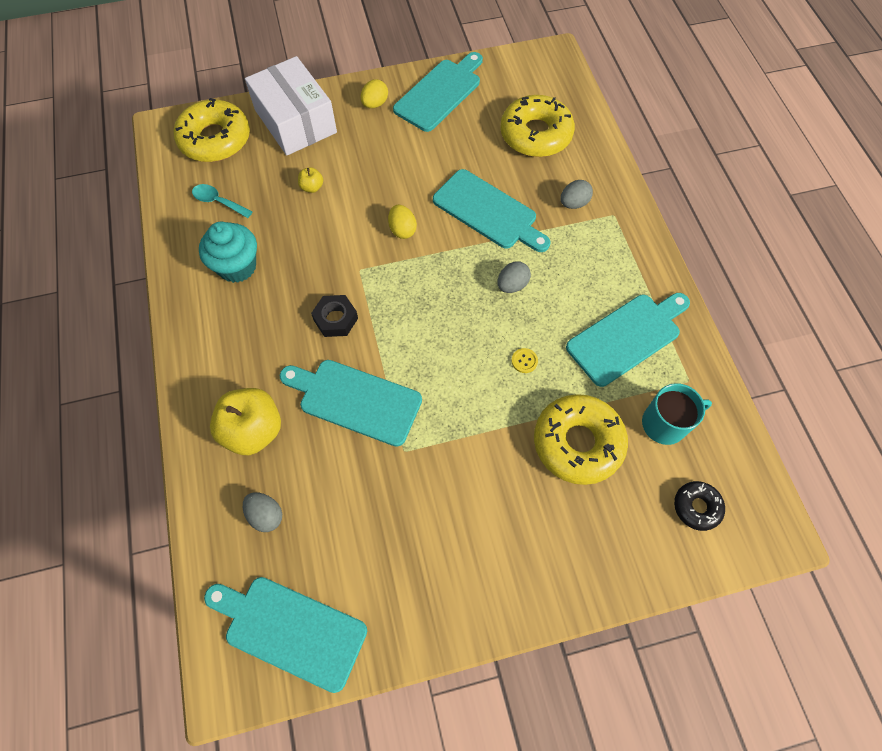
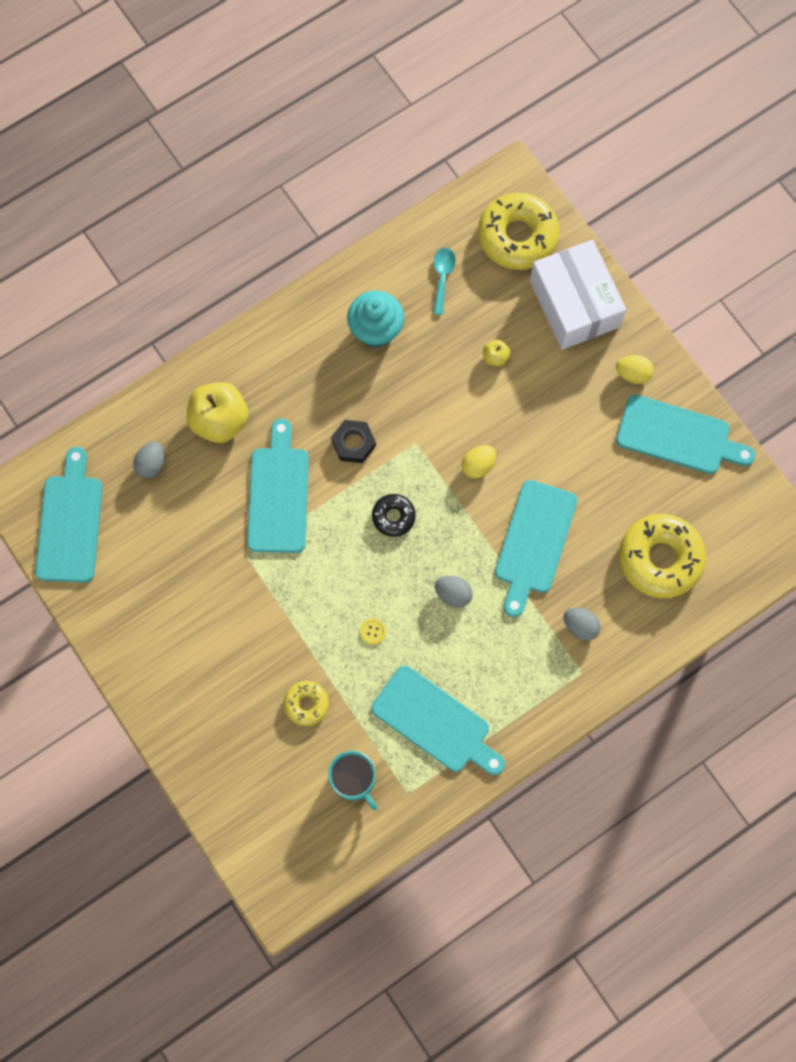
camera: 70 degrees right, 10 degrees up
white box [245,56,337,156] -> white box turned 60 degrees counterclockwise [530,240,626,350]
yellow donut [534,394,628,485] -> yellow donut [284,681,329,726], size x0.51
black donut [674,481,725,531] -> black donut moved to [372,494,416,537]

